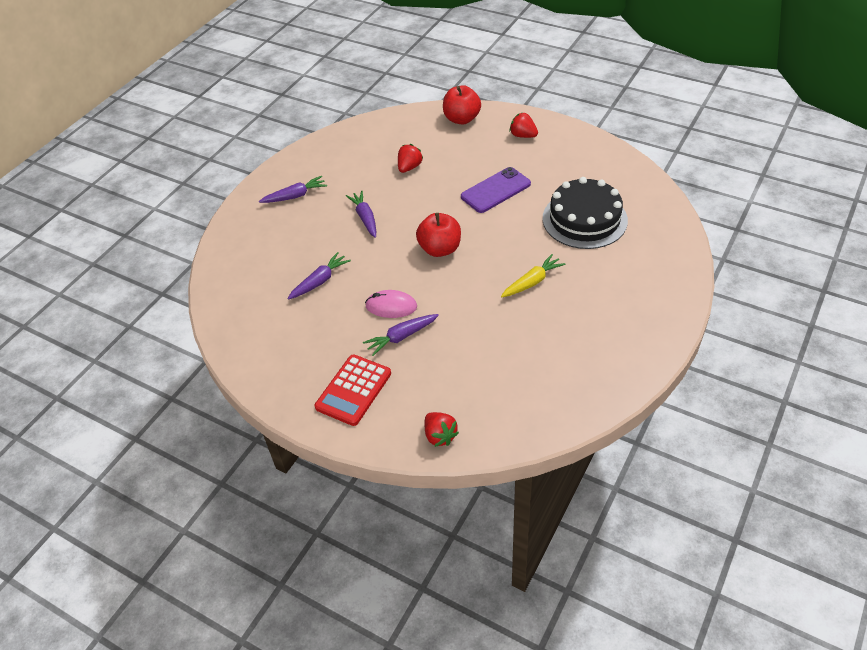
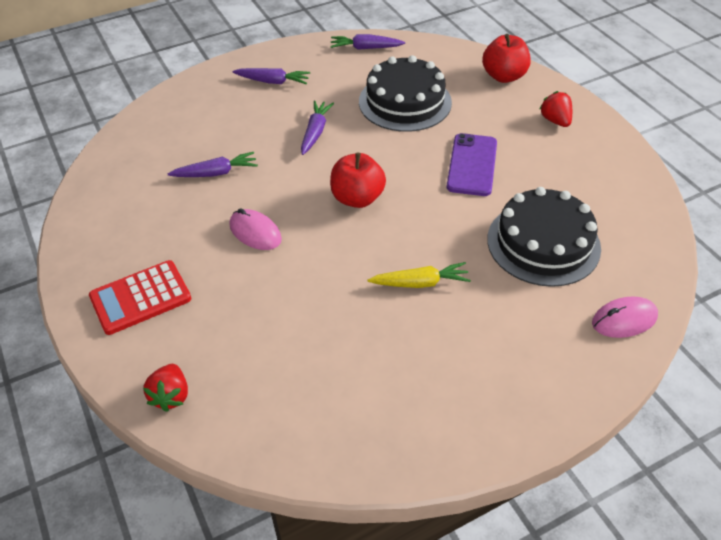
camera: 30 degrees right, 0 degrees up
purple carrot [363,314,439,356] -> purple carrot moved to [330,34,405,50]
red strawberry [398,144,423,173] -> black cake [359,55,452,132]
purple phone [461,167,531,213] -> purple phone turned 75 degrees counterclockwise [446,133,497,196]
none -> pink mouse [592,296,658,338]

